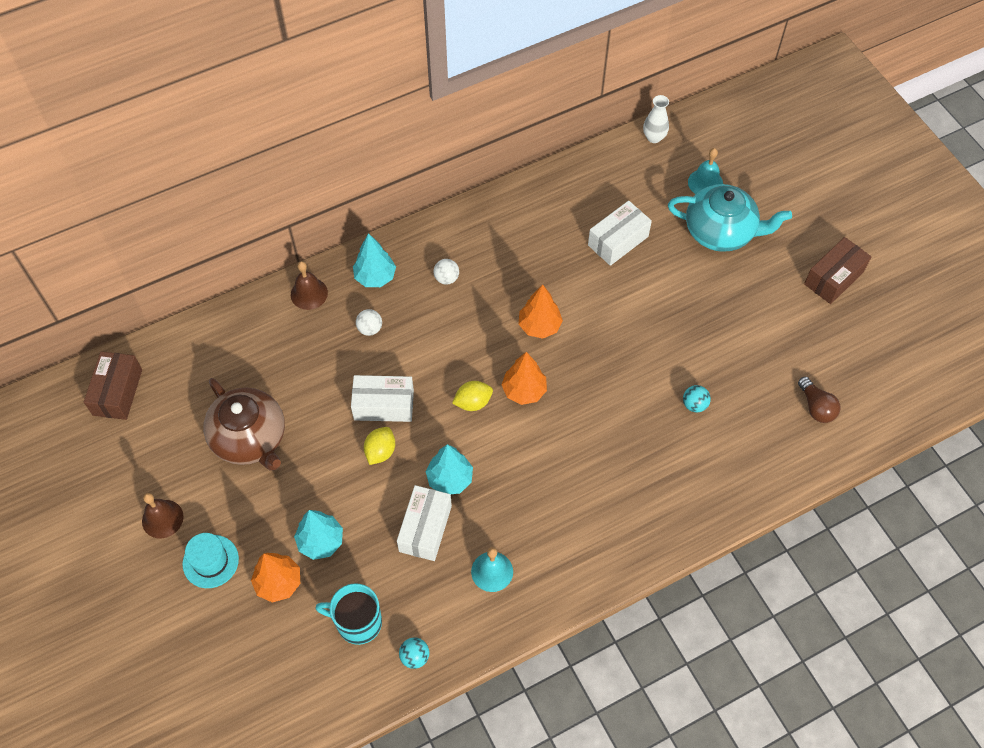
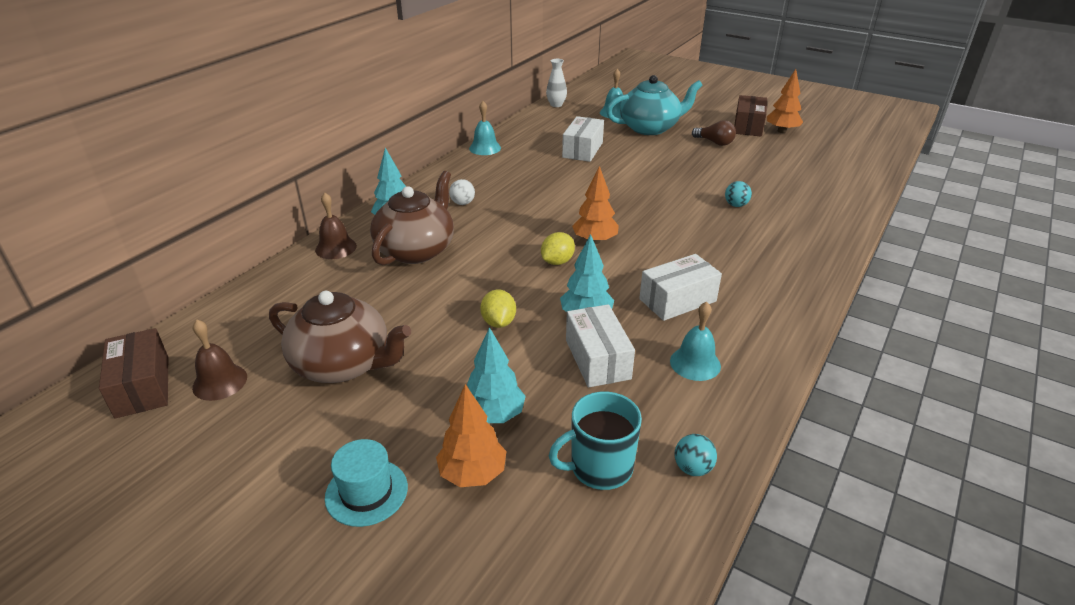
camera: 30 degrees left, 25 degrees down
brown bell [142,493,183,538] -> brown bell moved to [192,320,247,401]
white box [351,375,414,422] -> white box moved to [639,254,722,321]
white ball [356,309,382,336] -> brown teapot [370,171,454,265]
orange tree [519,284,563,339] -> orange tree moved to [767,69,803,133]
brown light bulb [798,377,840,423] -> brown light bulb moved to [692,120,736,146]
none -> turquoise bell [469,101,501,155]

